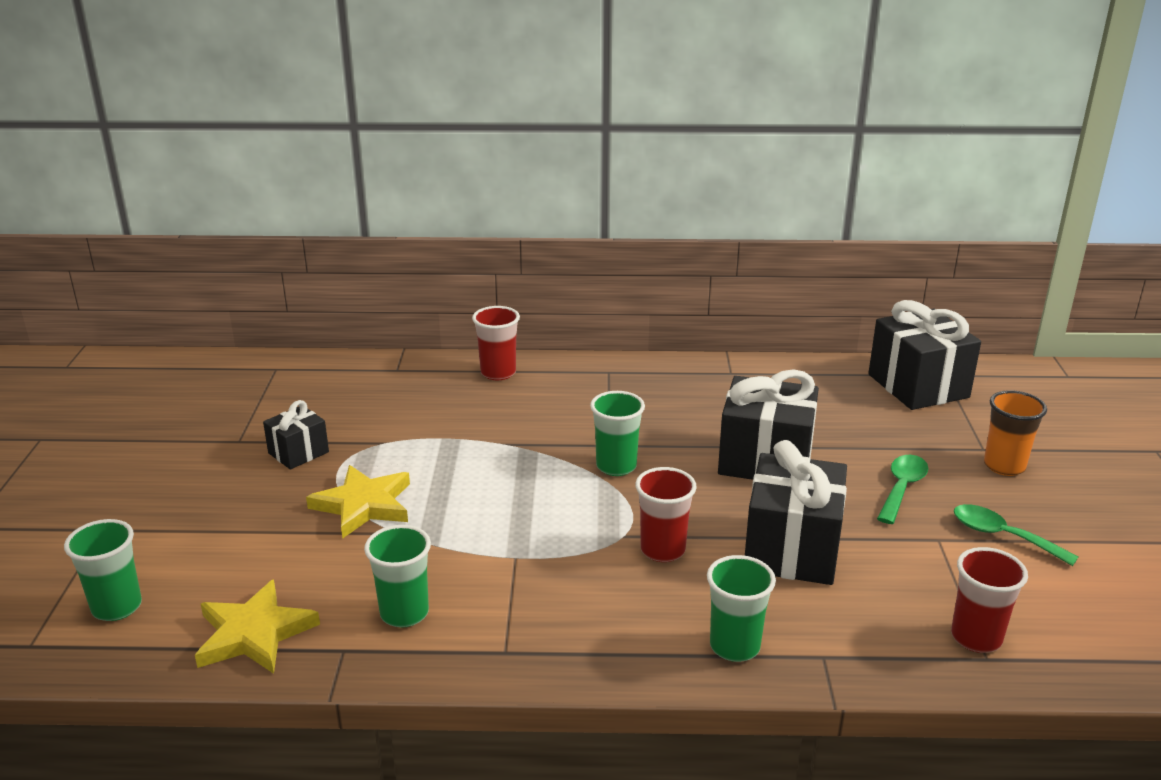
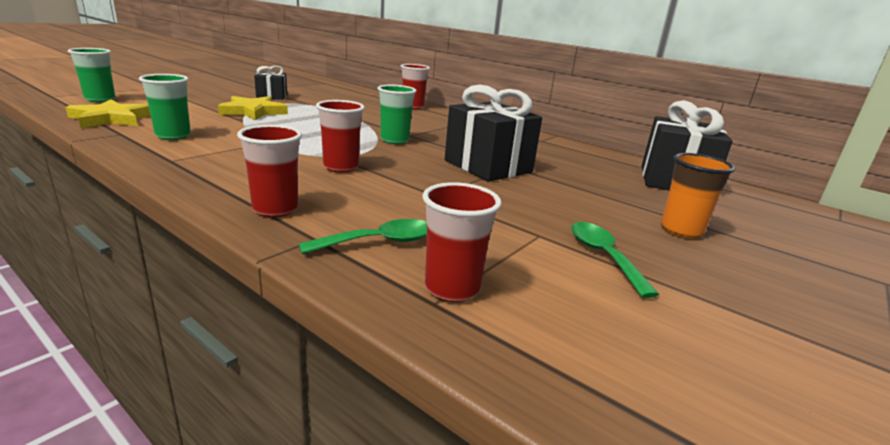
camera: 35 degrees right, 5 degrees down
green cup [707,555,776,662] -> red cup [237,125,302,217]
black gift [745,440,847,585] -> none
green spoon [877,455,929,524] -> green spoon moved to [299,219,427,255]

